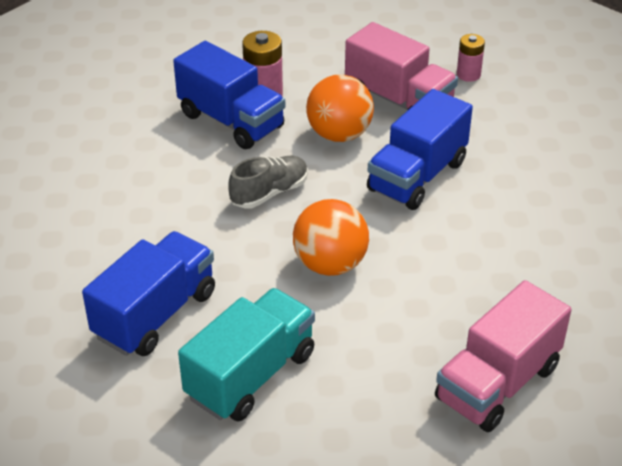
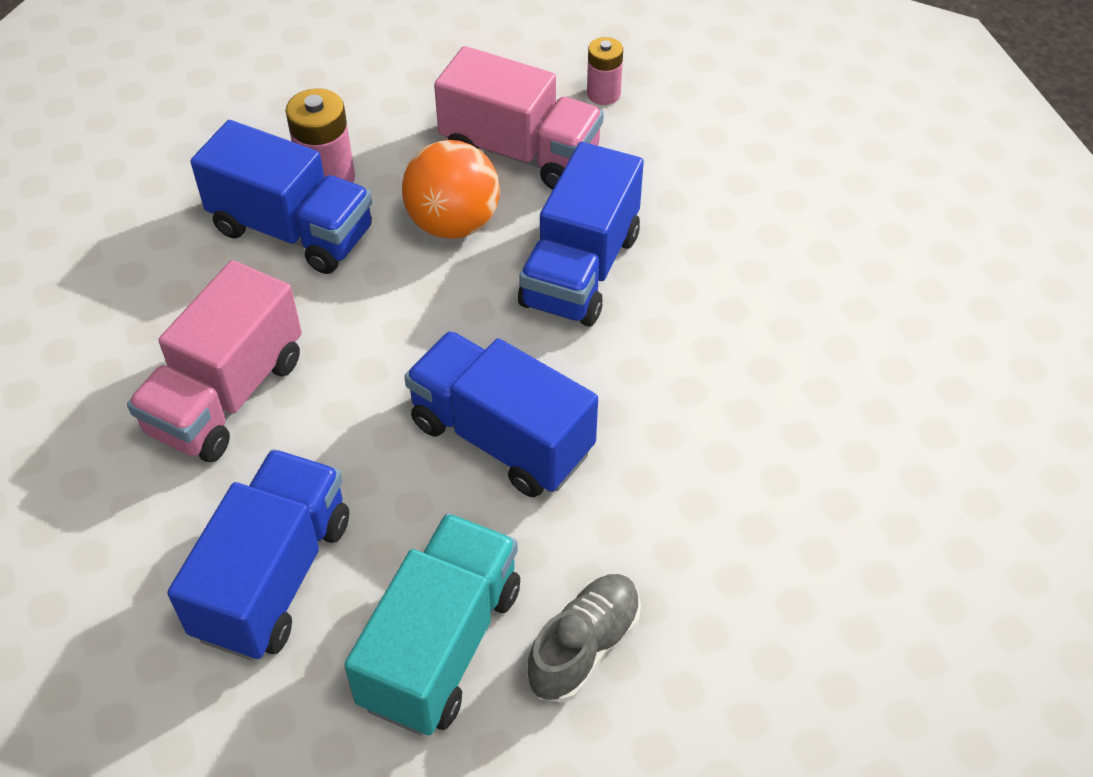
camera: 15 degrees left, 10 degrees up
grey shoe [228,156,308,209] -> grey shoe moved to [527,574,641,702]
orange ball [293,199,369,276] -> blue truck [404,331,598,497]
pink truck [435,280,571,432] -> pink truck moved to [127,260,302,462]

